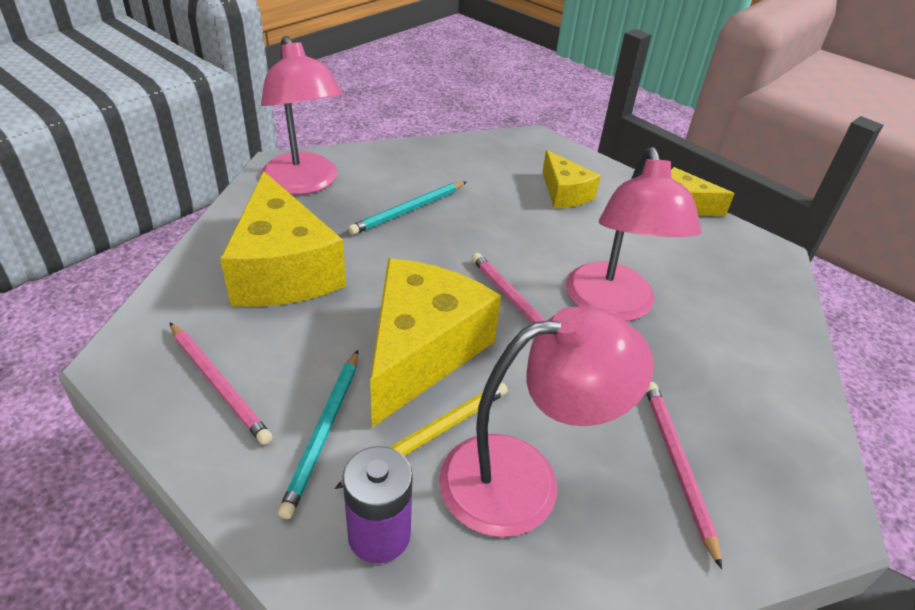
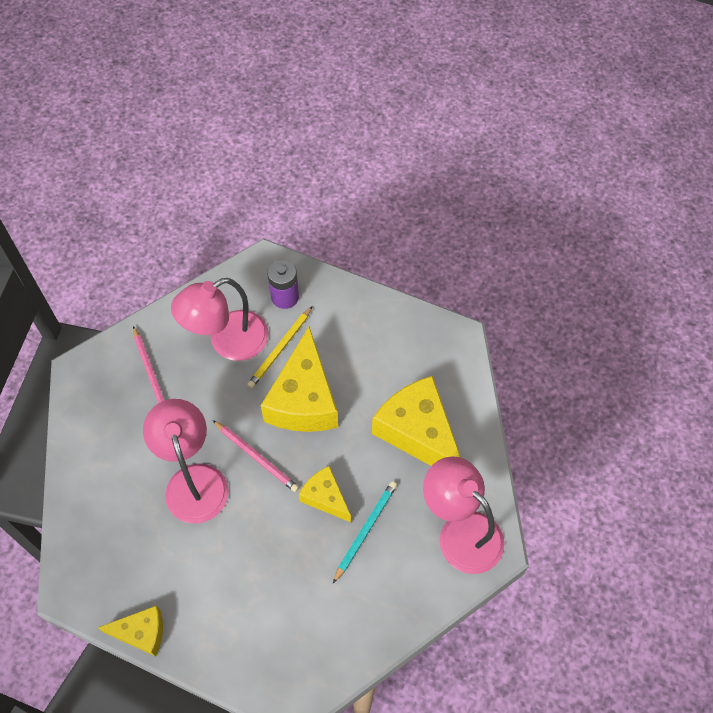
camera: 165 degrees right, 20 degrees up
pink pencil [170,323,273,445] -> none
turquoise pencil [278,350,358,519] -> none
yellow cheese [542,150,601,208] -> yellow cheese moved to [299,466,351,522]

